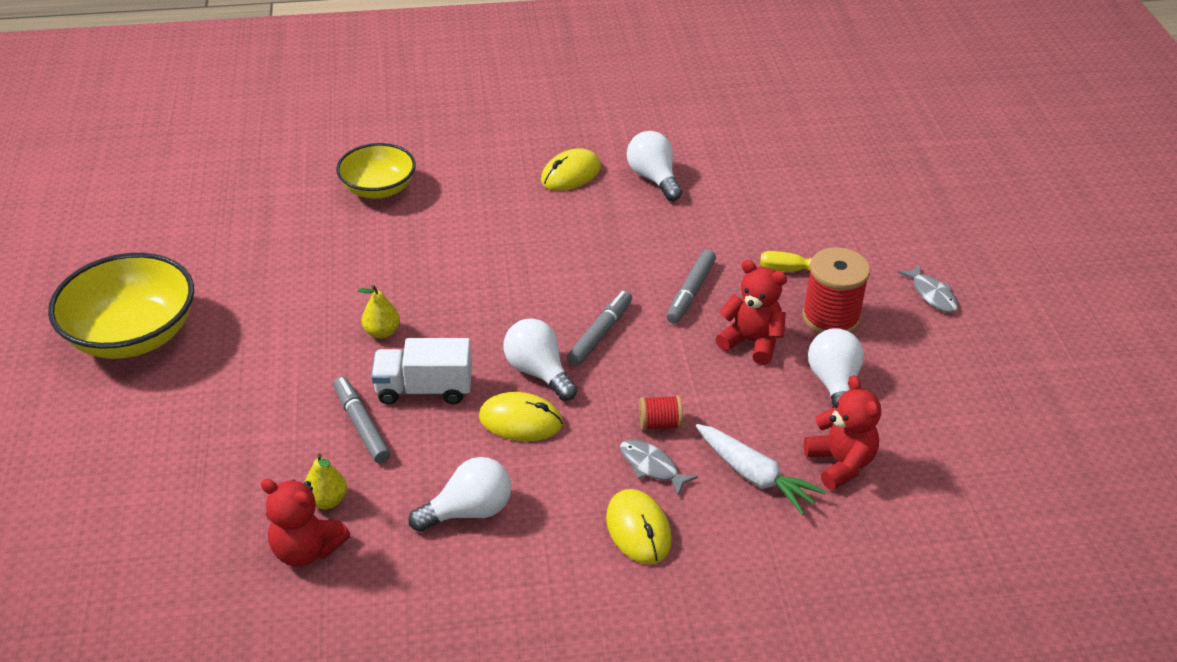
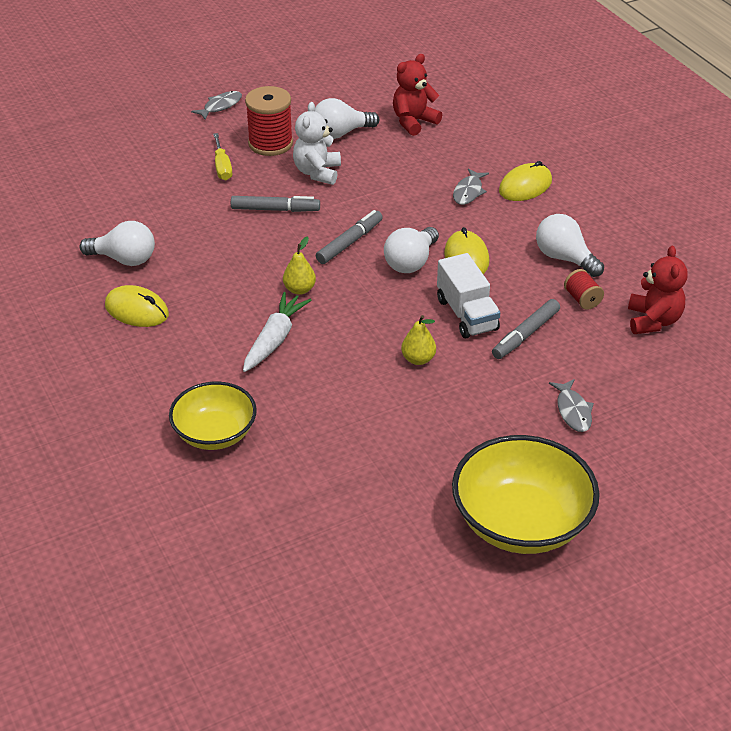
camera: 110 degrees left, 0 degrees up
yellow pear [304,453,347,509] -> yellow pear moved to [283,237,316,295]
grey marker [567,291,632,366] -> grey marker turned 120 degrees clockwise [316,210,383,264]
white light bulb [627,131,682,201] -> white light bulb turned 120 degrees counterclockwise [79,221,155,266]
red spool [639,395,683,431] -> red spool moved to [564,269,604,310]
white carrot [696,424,826,515] -> white carrot moved to [243,292,311,372]
red teddy bear [715,260,787,365] -> white teddy bear [293,102,341,185]
none -> grey fish [549,379,594,432]

